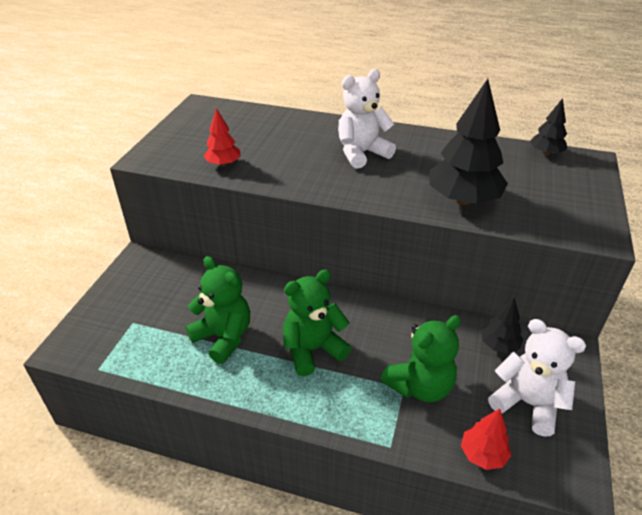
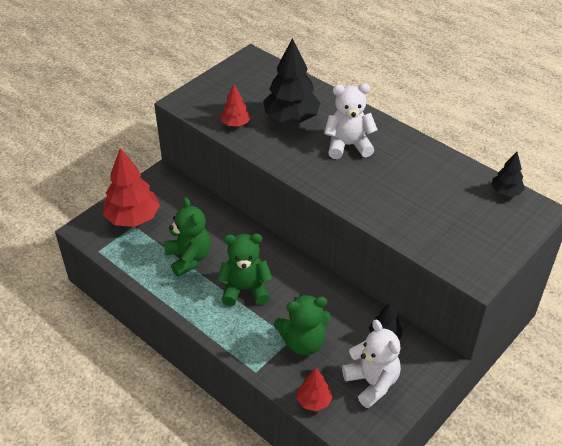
camera: 25 degrees right, 5 degrees up
black tree [430,79,508,205] -> black tree moved to [263,38,320,123]
none -> red tree [103,148,160,227]

